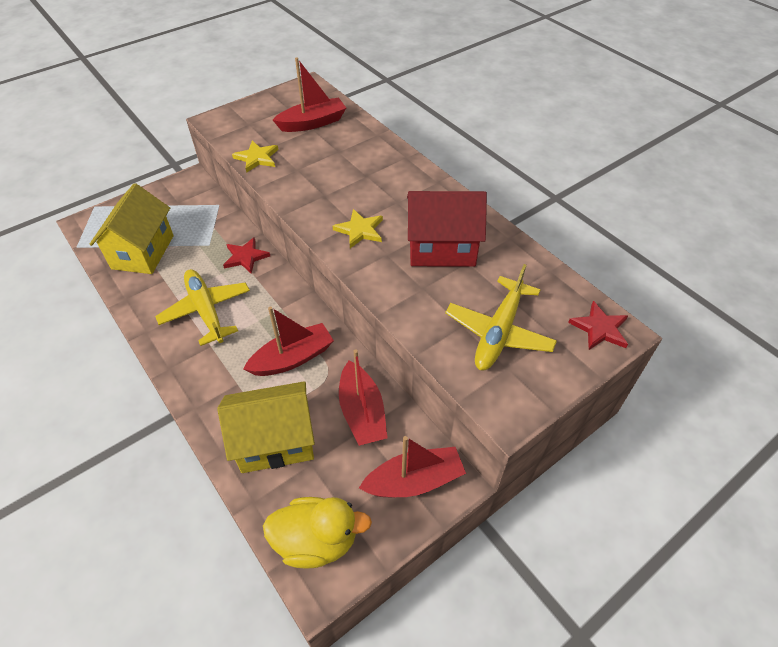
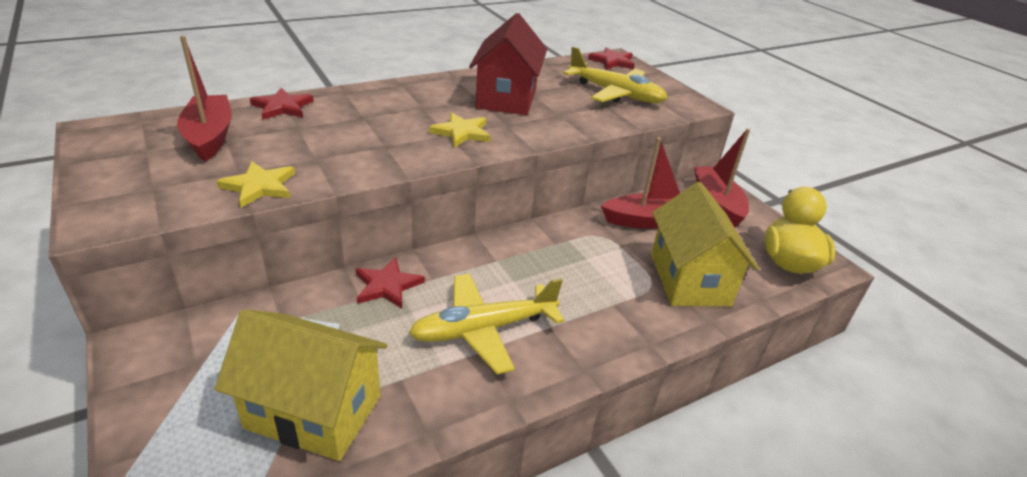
camera: 85 degrees left, 15 degrees down
red boat [243,307,334,376] -> none
none -> red star [250,88,314,120]

